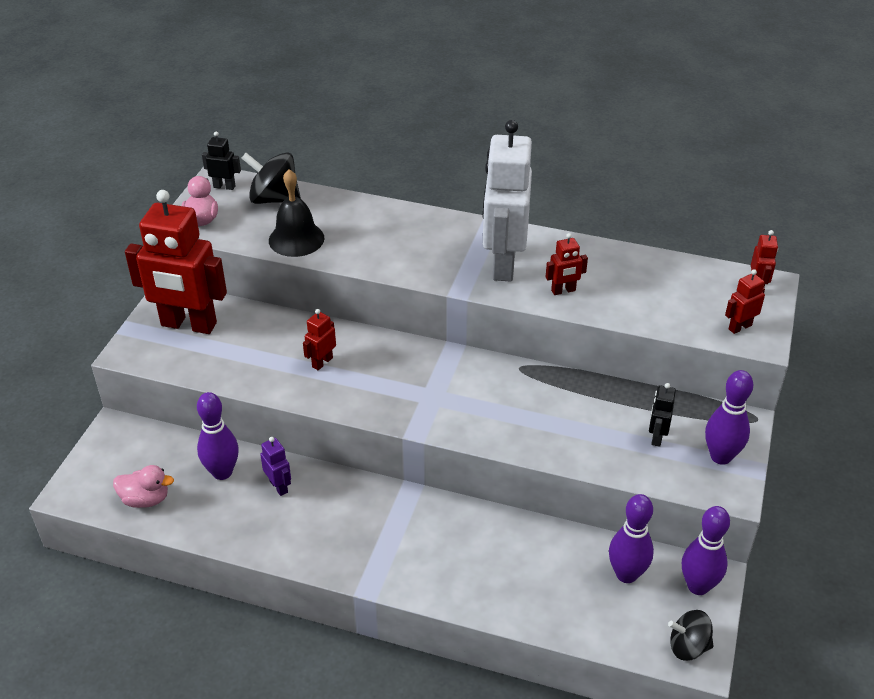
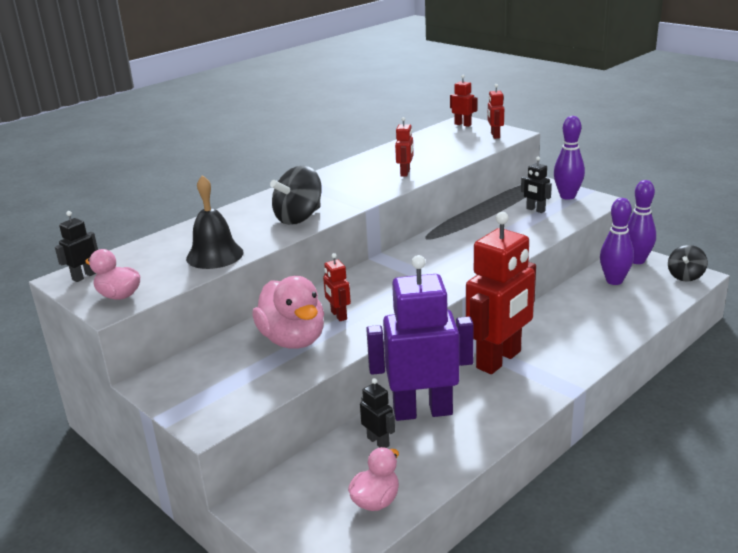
camera: 60 degrees left, 15 degrees down
red robot [125,190,227,334] -> red robot moved to [466,212,536,374]
purple bowling pin [197,392,239,480] -> black robot [360,378,395,448]
black spinning top [241,152,301,204] -> black spinning top moved to [270,165,322,225]
purple robot [260,437,291,496] -> purple robot [366,255,474,421], size x2.37
white robot [483,120,532,281] -> none
none -> pink duck [252,276,324,349]

